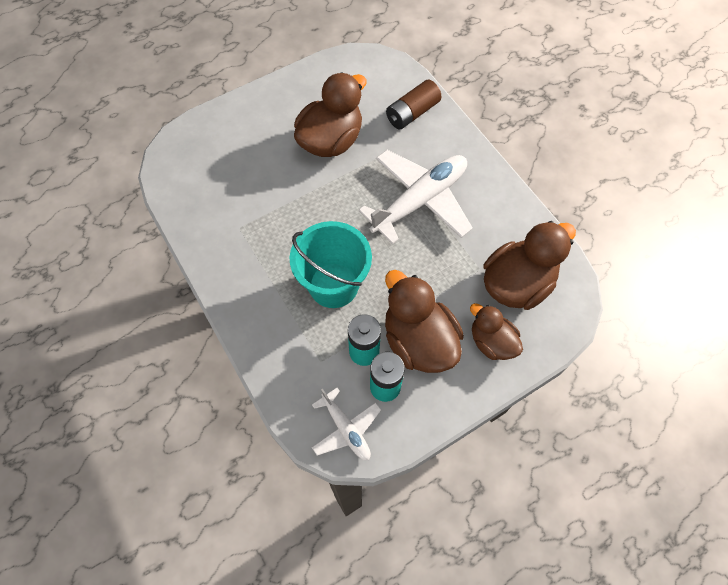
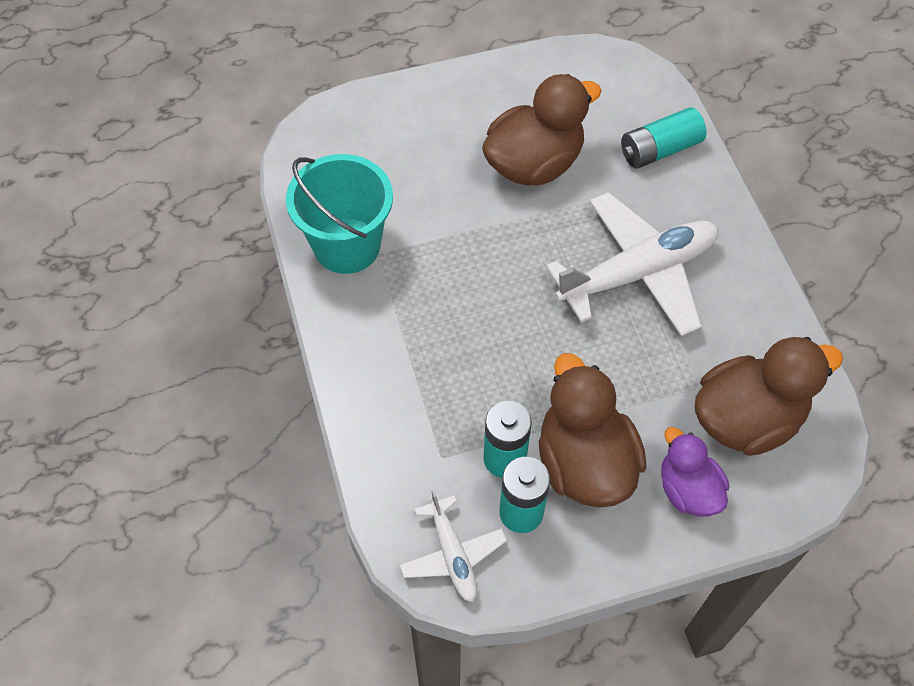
camera: 15 degrees right, 5 degrees down
turquoise bucket [289,221,372,308] -> turquoise bucket moved to [286,154,393,274]
brown battery [386,79,441,129] -> turquoise battery [621,107,706,169]
brown duck [470,303,523,360] -> purple duck [661,427,729,516]

